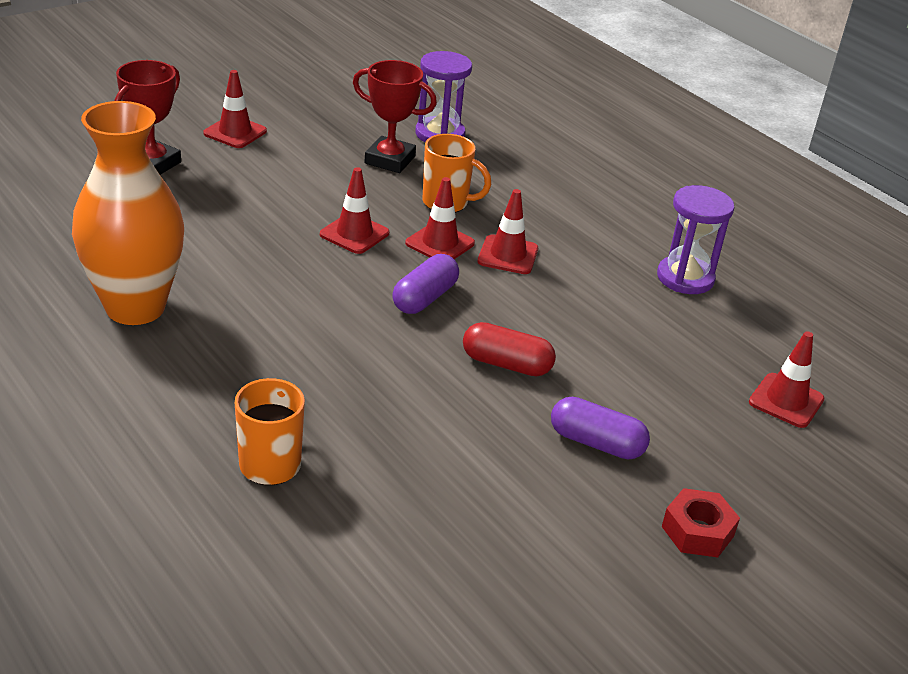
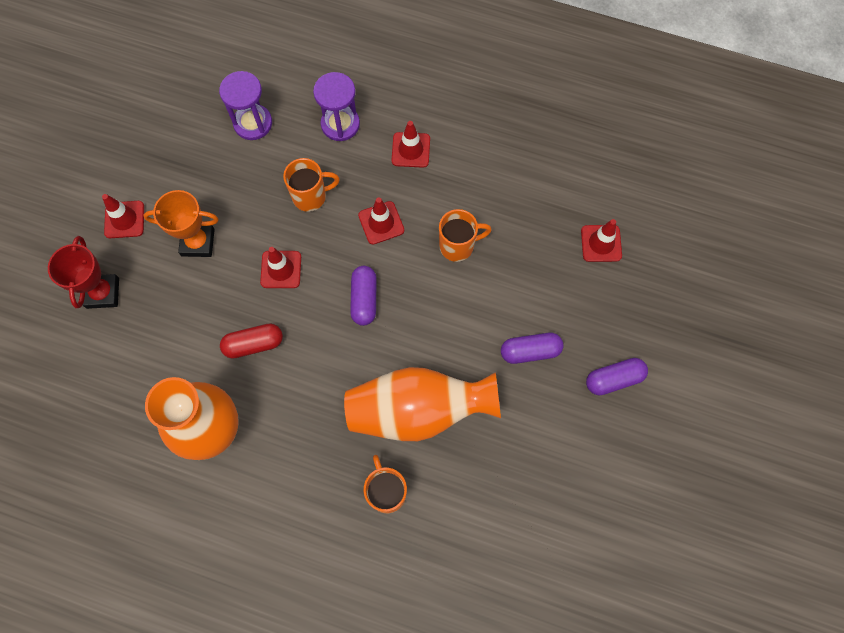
camera: 30 degrees left, 35 degrees up
red trophy [353,60,437,173] -> none
red traffic cone [405,177,475,259] -> red traffic cone moved to [392,121,430,168]
red capsule [463,322,556,376] -> red capsule moved to [220,323,283,359]
purple hourglass [657,185,734,294] -> purple hourglass moved to [313,72,360,141]
red nut [662,488,740,557] -> purple capsule [586,358,648,395]
none -> orange trophy [143,190,219,257]
none -> orange vase [344,367,501,441]
none -> orange mug [439,209,491,262]

